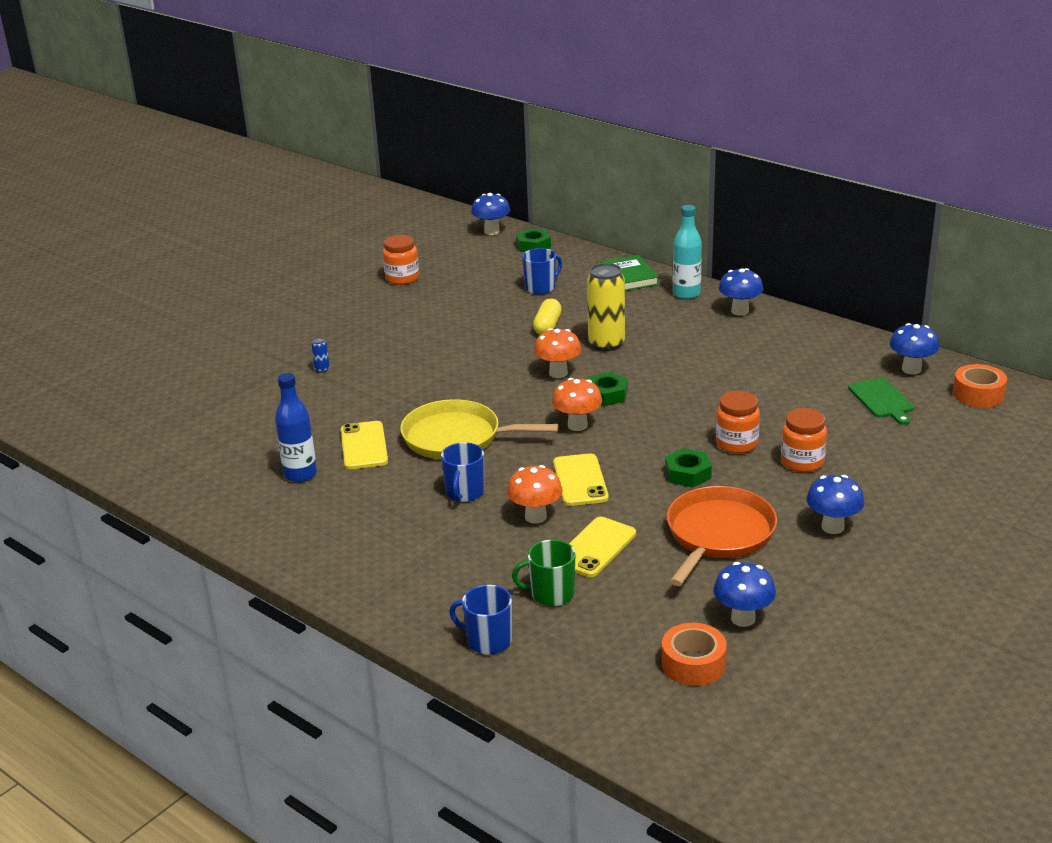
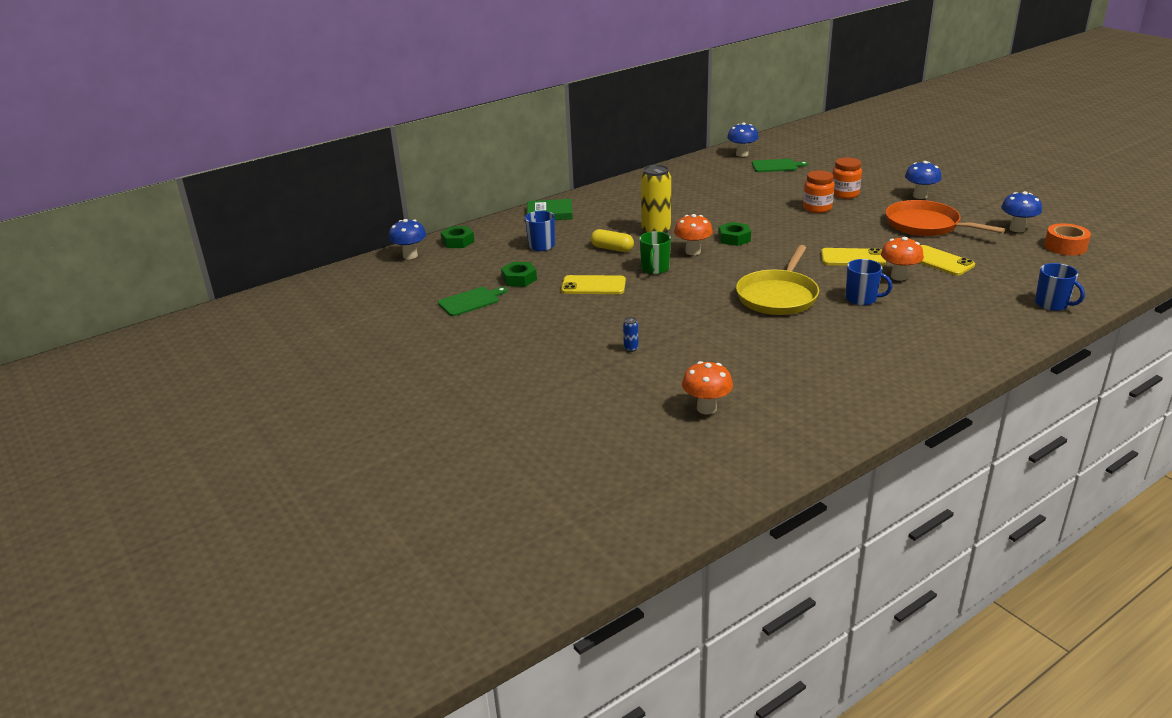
camera: 75 degrees left, 0 degrees up
blue bottle [275,373,317,482] -> none
yellow phone [341,421,388,469] -> yellow phone moved to [561,275,626,294]
orange jar [383,235,419,285] -> green cutting board [438,287,507,316]
blue mug [449,585,512,655] -> blue mug turned 75 degrees counterclockwise [1035,263,1085,311]
green mug [512,540,576,606] -> green mug moved to [639,231,671,274]
orange mushroom [552,378,602,431] -> orange mushroom moved to [682,361,733,414]
green nut [665,448,712,487] -> green nut moved to [501,262,537,287]
turquoise bottle [673,205,702,299] -> none
blue mushroom [719,268,763,316] -> none
orange tape [953,364,1007,408] -> none

